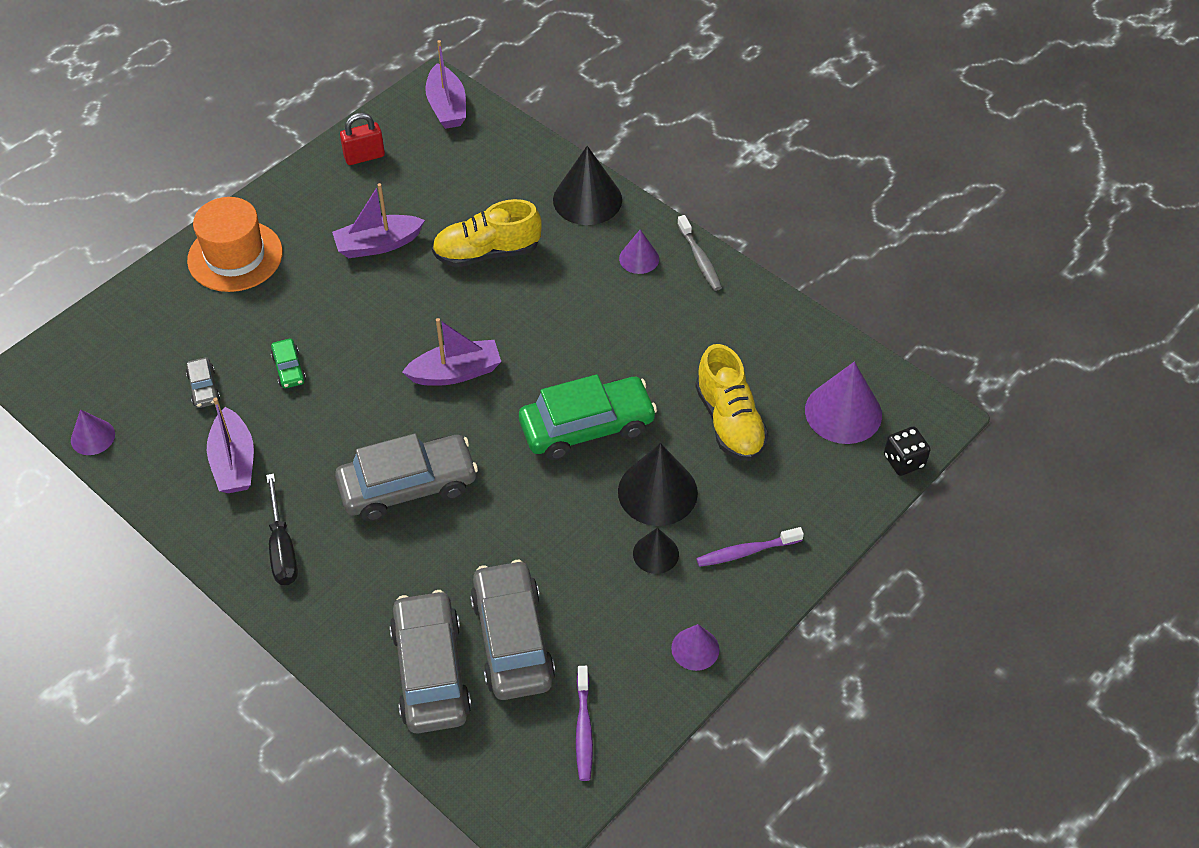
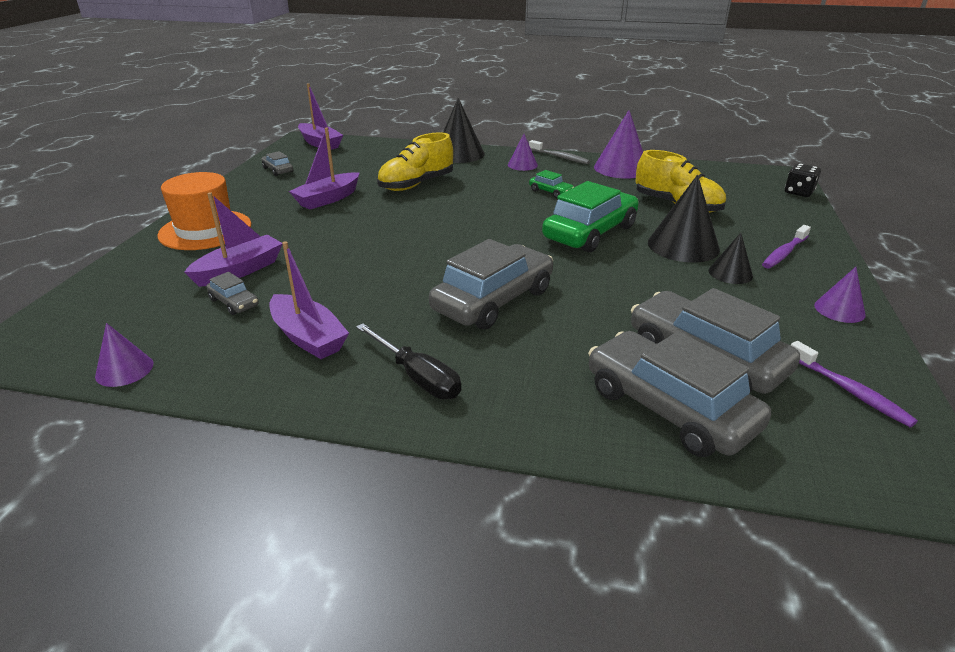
camera: 30 degrees left, 20 degrees down
green car [271,339,306,388] -> green car moved to [529,170,574,198]
red padlock [340,113,385,165] -> grey car [261,151,293,176]
purple boat [402,318,501,386] -> purple boat moved to [184,192,282,287]
purple cone [805,362,882,444] -> purple cone moved to [594,110,643,179]

